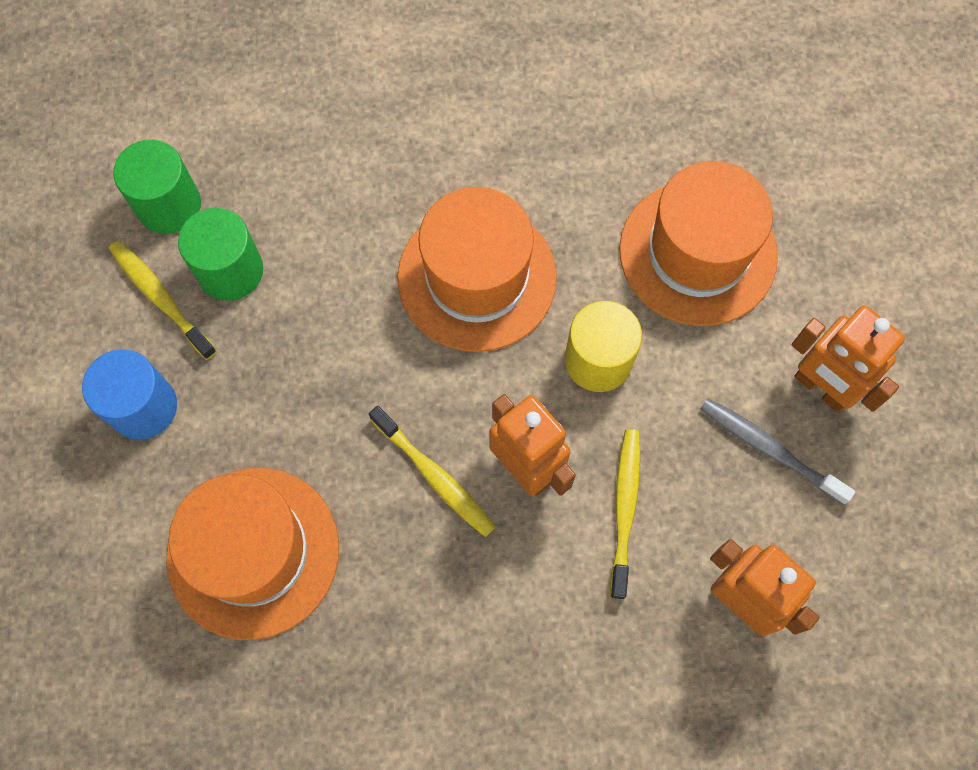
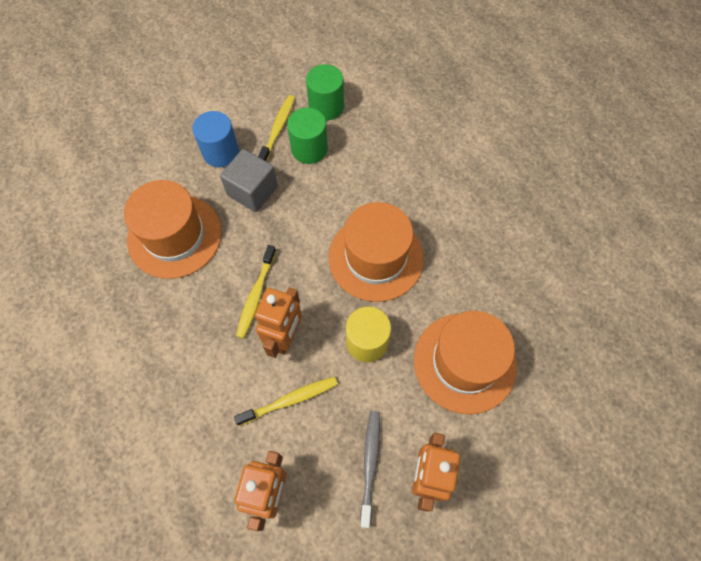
camera: 60 degrees right, 5 degrees down
none -> grey cube [220,149,278,212]

